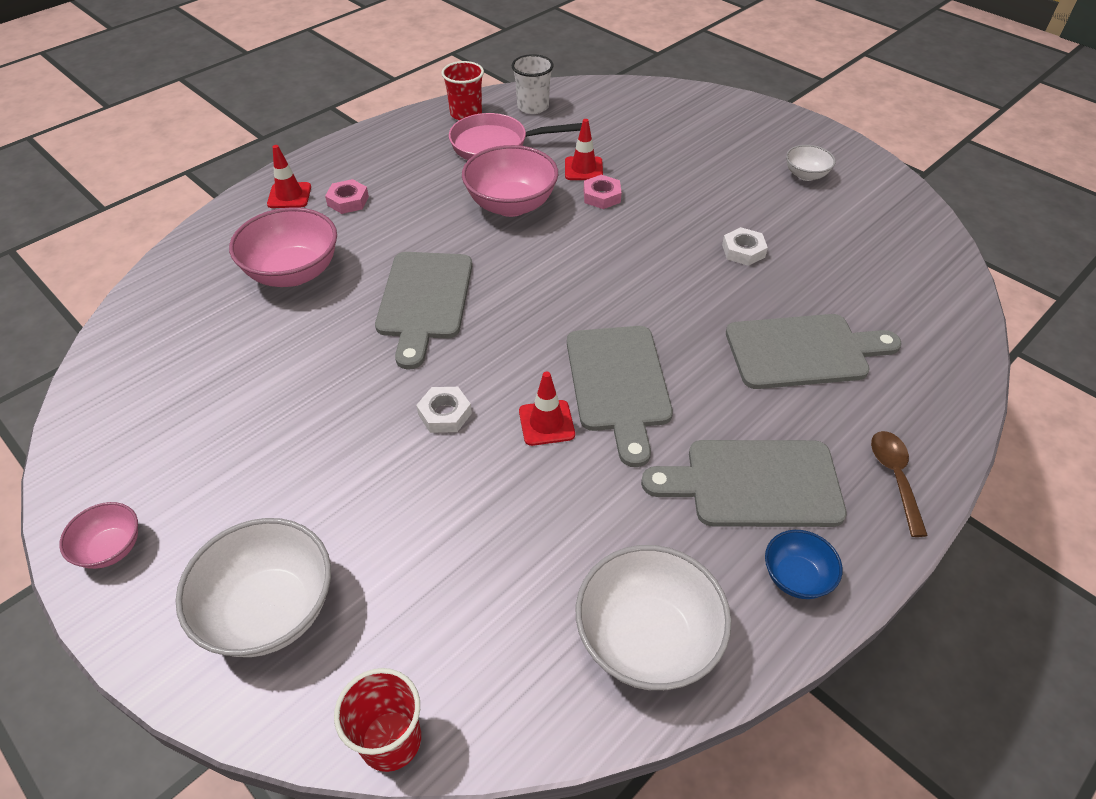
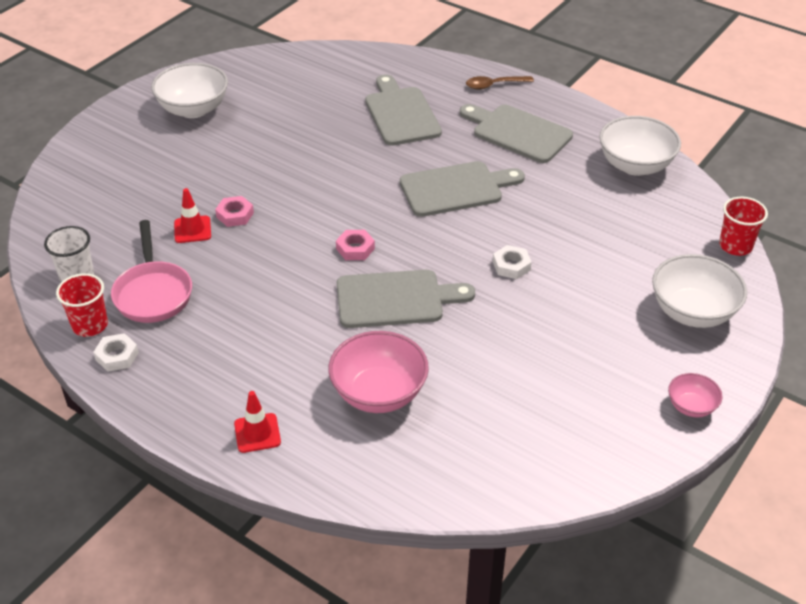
camera: 100 degrees left, 5 degrees down
pink nut [325,179,369,214] -> pink nut moved to [336,230,375,260]
pink bowl [462,145,558,217] -> none
red traffic cone [519,371,575,446] -> none
grey cutting board [641,440,847,527] -> grey cutting board turned 135 degrees clockwise [460,104,573,163]
white nut [722,227,768,266] -> white nut moved to [93,333,139,372]
blue bowl [765,530,843,599] -> none
white bowl [786,145,836,181] -> white bowl [151,63,228,118], size x1.88

